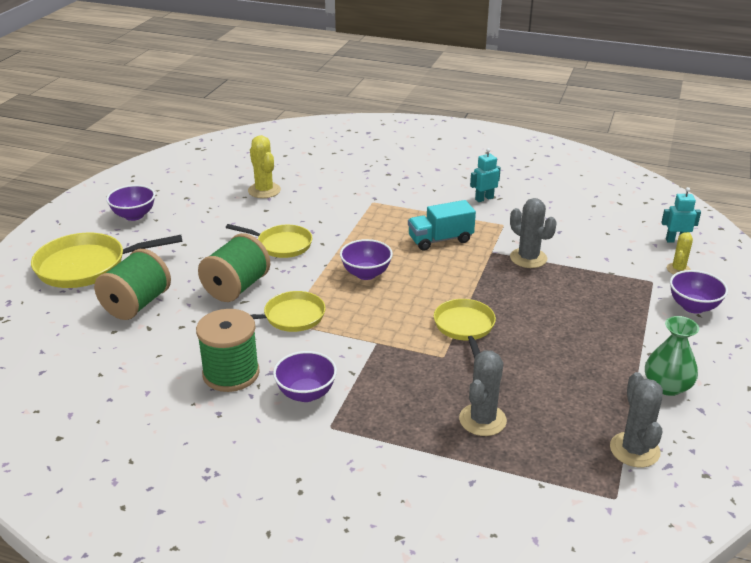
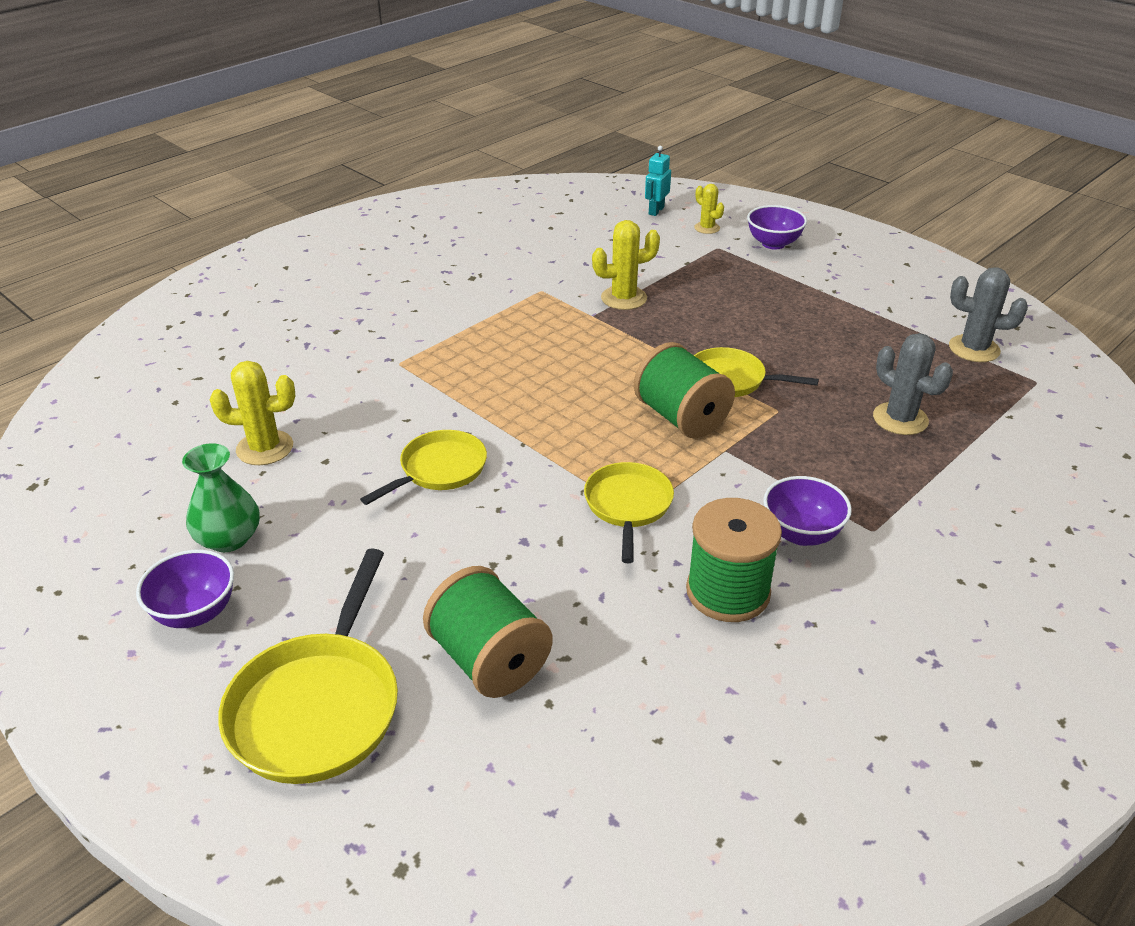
camera: 65 degrees left, 5 degrees up
green spool [198,233,270,302] -> green spool moved to [634,342,735,439]
purple bowl [340,239,393,280] -> none
turquoise truck [408,200,476,251] -> none
turquoise robot [470,148,501,202] -> none
grey cactus [510,198,557,268] -> yellow cactus [592,220,660,310]
green vase [645,316,699,396] -> green vase moved to [182,443,260,552]

